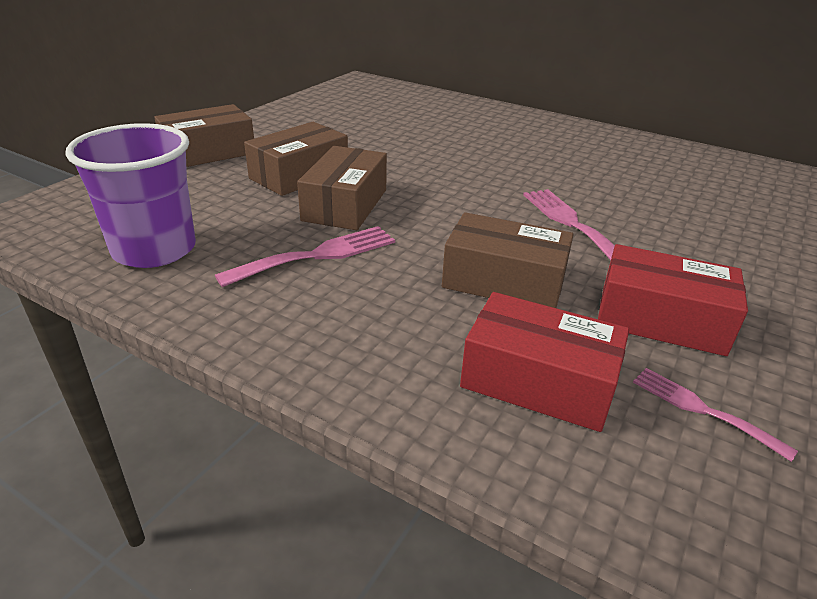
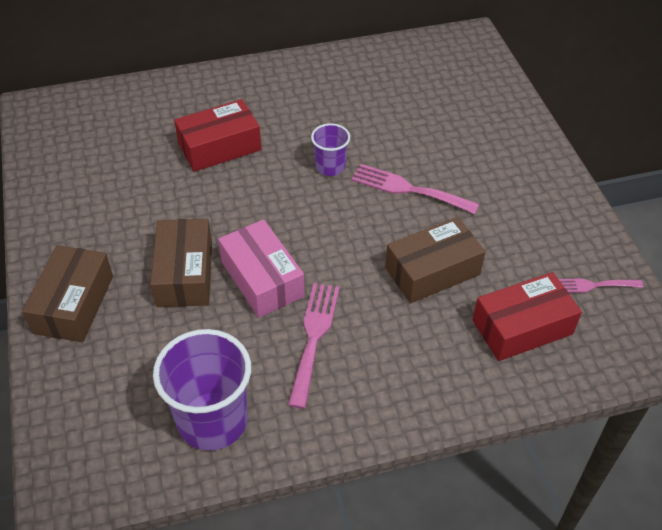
camera: 45 degrees left, 15 degrees up
brown box [297,146,387,230] -> pink box [218,219,305,318]
red box [598,244,748,356] -> red box moved to [174,99,261,172]
none -> purple cup [311,123,350,176]

